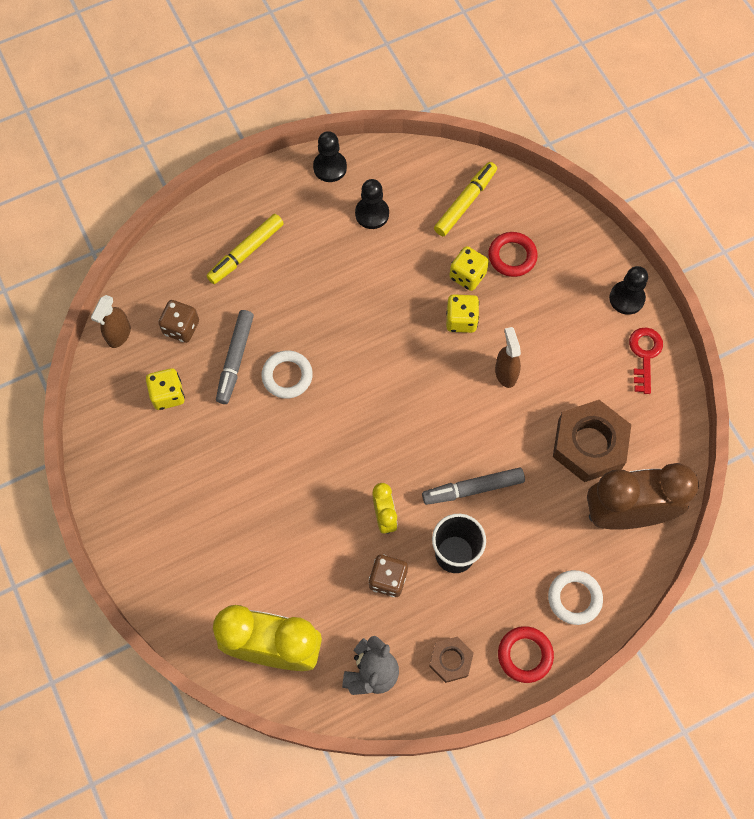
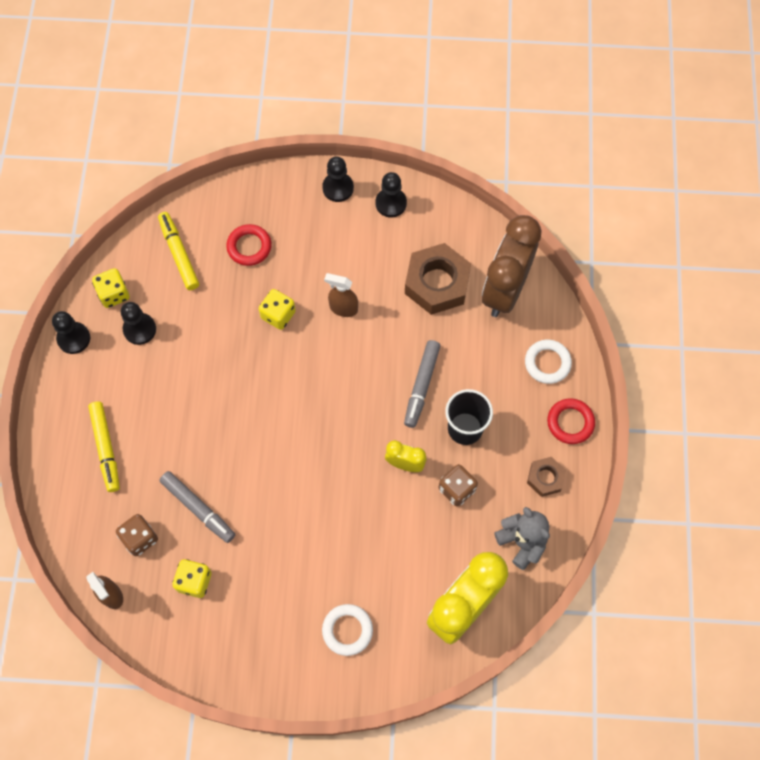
camera: 60 degrees left, 0 degrees up
white ring [262,350,313,399] -> white ring moved to [322,604,373,656]
yellow dice [449,246,489,291] -> yellow dice moved to [92,268,130,308]
red key [629,328,663,394] -> black pawn [376,172,407,217]

